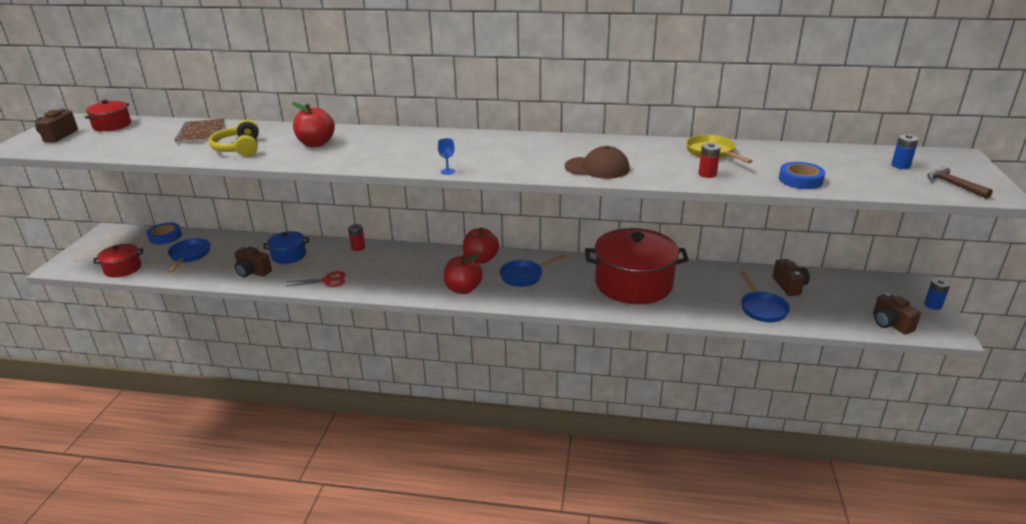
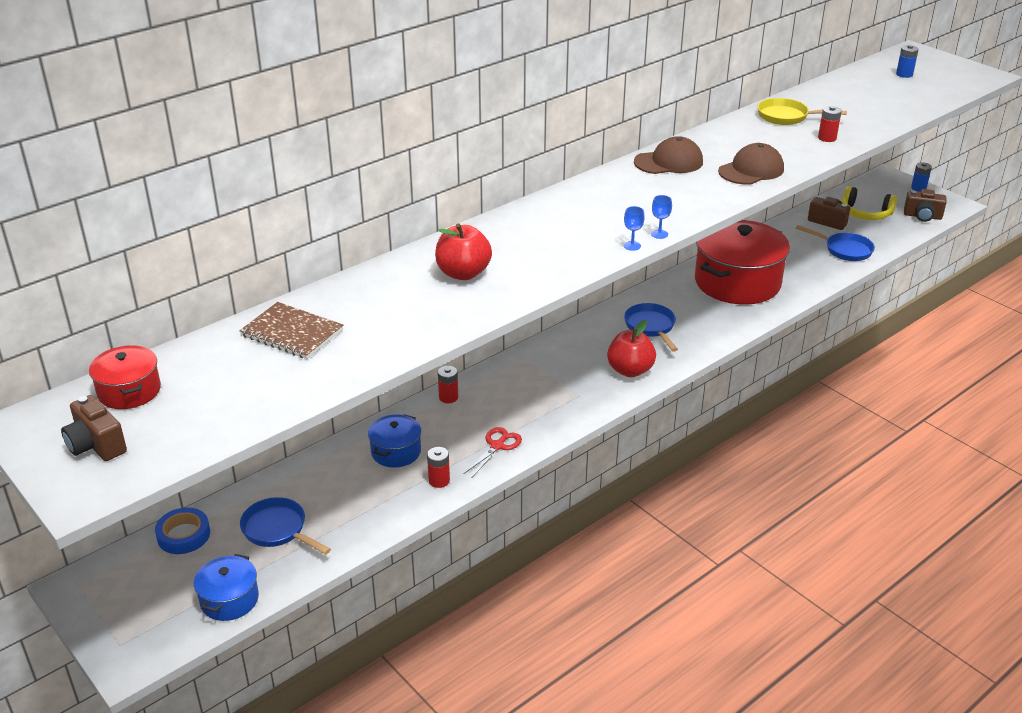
camera: 50 degrees left, 5 degrees up
red pot [93,244,143,277] -> blue pot [194,554,259,621]
yellow headphones [209,120,259,156] -> yellow headphones moved to [842,186,897,220]
brown camera [234,247,272,277] -> none
red apple [463,227,499,264] -> none
blue pan [499,254,567,287] -> blue pan turned 150 degrees clockwise [624,303,678,352]
blue tape [779,162,825,189] -> none
brown hammer [927,166,993,199] -> none
none -> red battery [427,447,450,488]
none -> blue goblet [624,206,645,251]
none -> brown cap [634,136,703,174]

